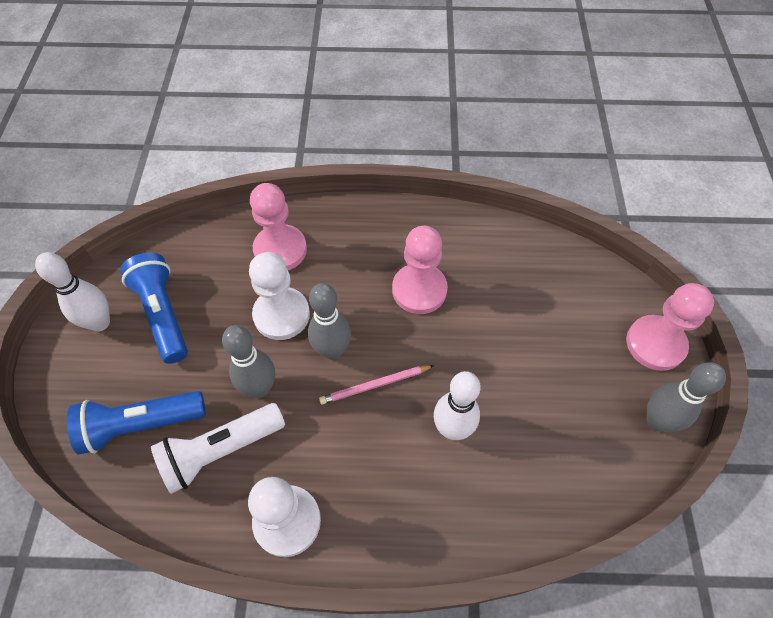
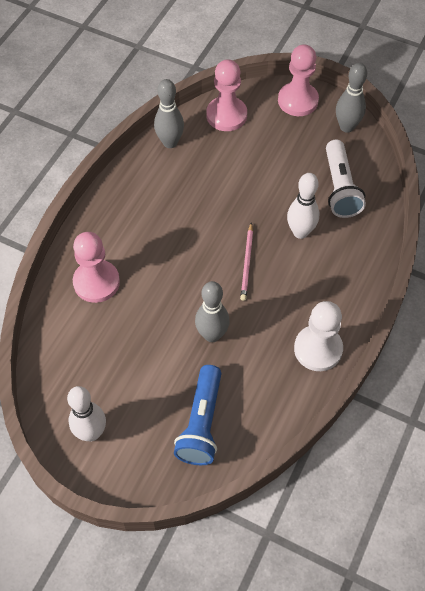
camera: 65 degrees left, 0 degrees up
blue flashlight [120,253,188,364] -> none
white flashlight [151,403,285,494] -> white flashlight moved to [326,140,366,218]
white pawn [249,252,310,340] -> none
grey bowling pin [308,283,351,360] -> grey bowling pin moved to [154,79,184,148]
pink pawn [392,226,448,314] -> pink pawn moved to [206,59,247,131]

